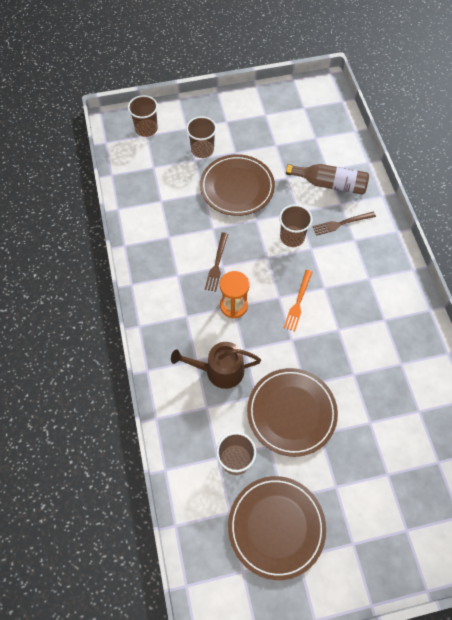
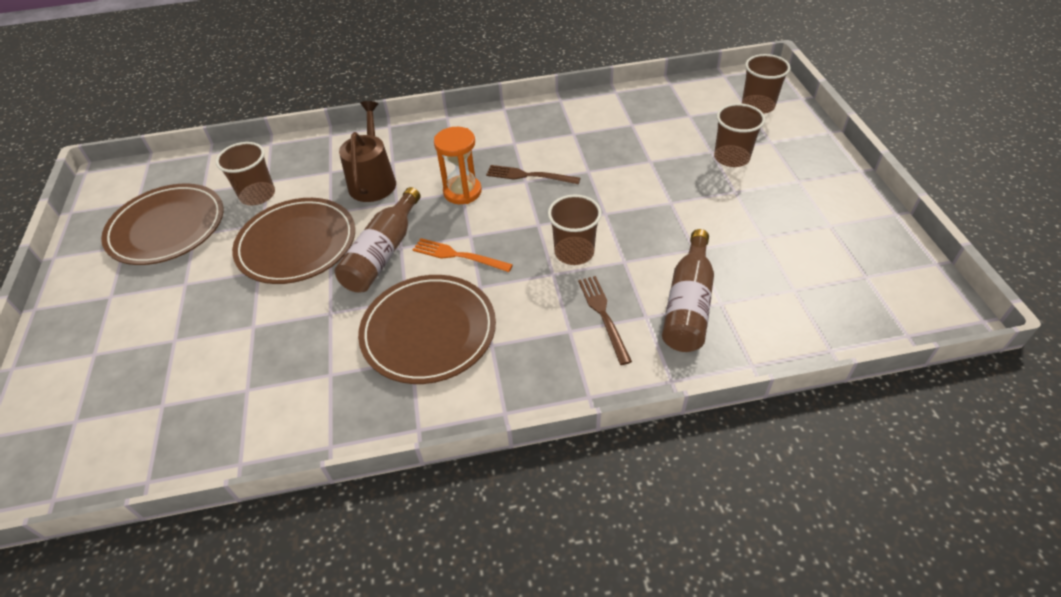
camera: 95 degrees right, 15 degrees down
brown plate [200,154,275,216] -> brown plate moved to [358,275,496,384]
none -> brown bottle [334,187,420,292]

